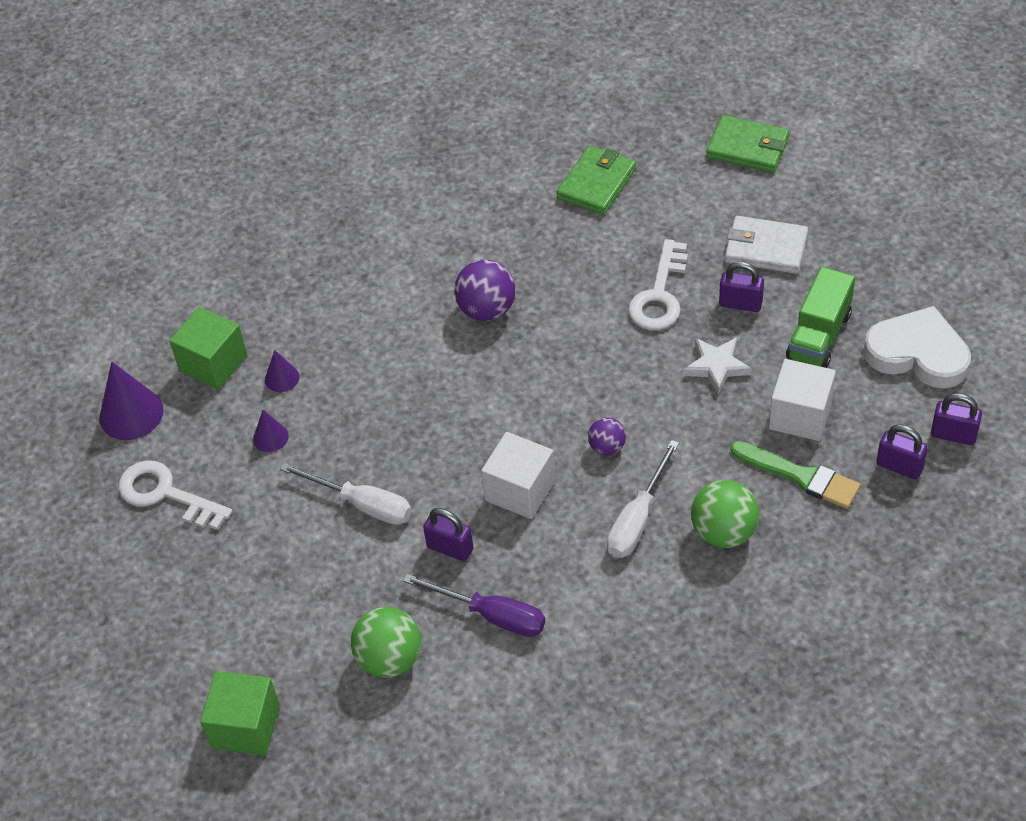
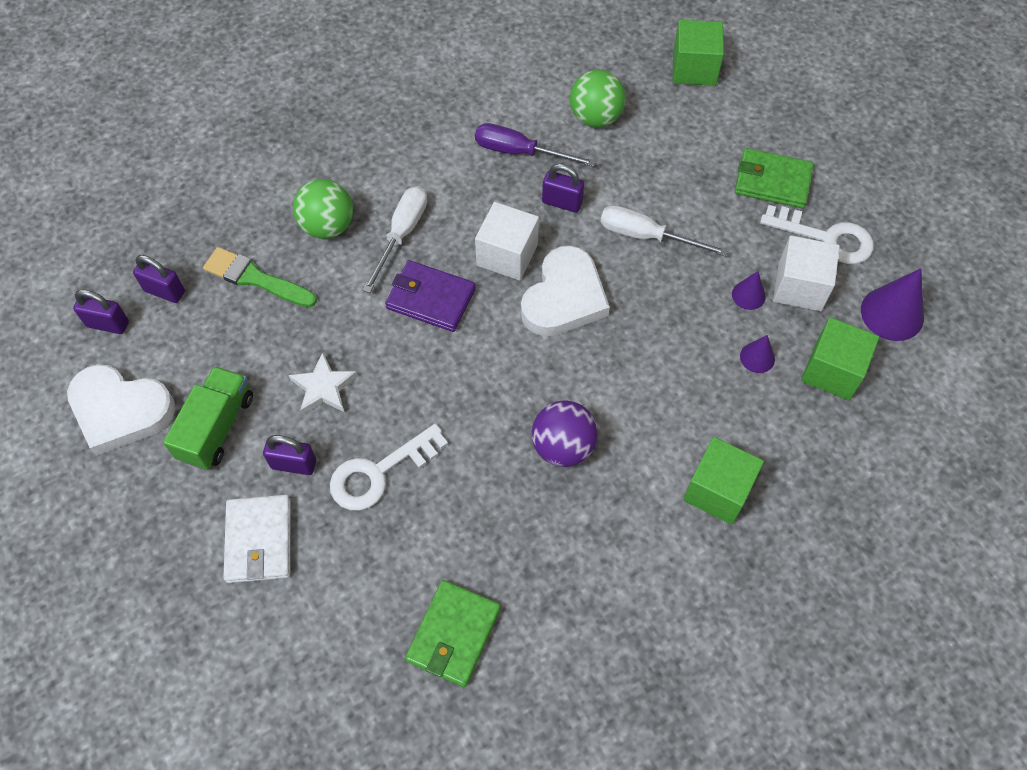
camera: 170 degrees right, 10 degrees up
purple ball [588,417,626,455] -> purple wallet [385,260,476,332]
white key [628,239,688,330] -> white key turned 135 degrees counterclockwise [330,424,448,510]
green wallet [706,115,790,172] -> green wallet moved to [734,148,814,208]
white wallet [725,216,808,274] -> white wallet turned 75 degrees clockwise [223,495,291,583]
white cube [769,359,836,441] -> white cube moved to [773,235,840,311]
none -> white heart [521,246,610,336]
none -> green cube [683,437,764,525]

